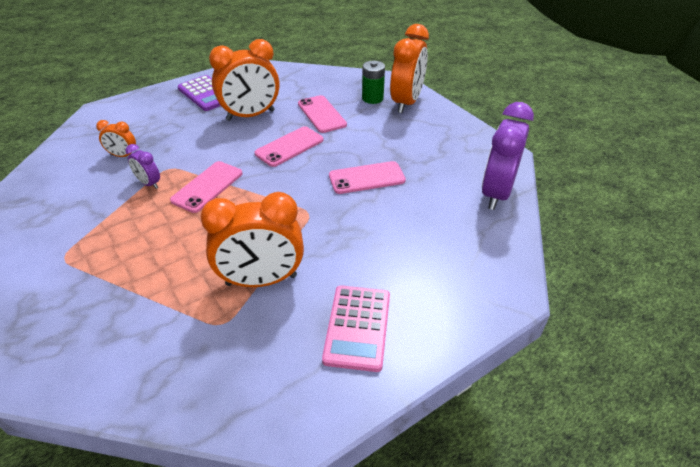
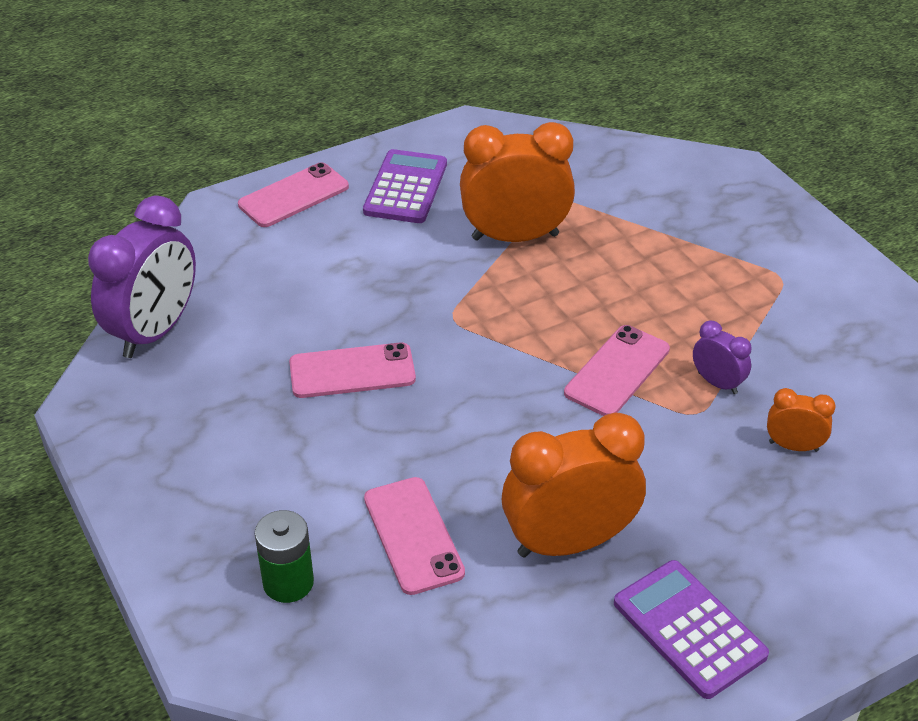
camera: 175 degrees left, 0 degrees up
pink phone [255,126,323,167] -> pink phone moved to [238,162,349,227]
pink calculator [322,285,390,372] -> purple calculator [363,149,447,223]
orange clock [390,24,429,113] -> none

